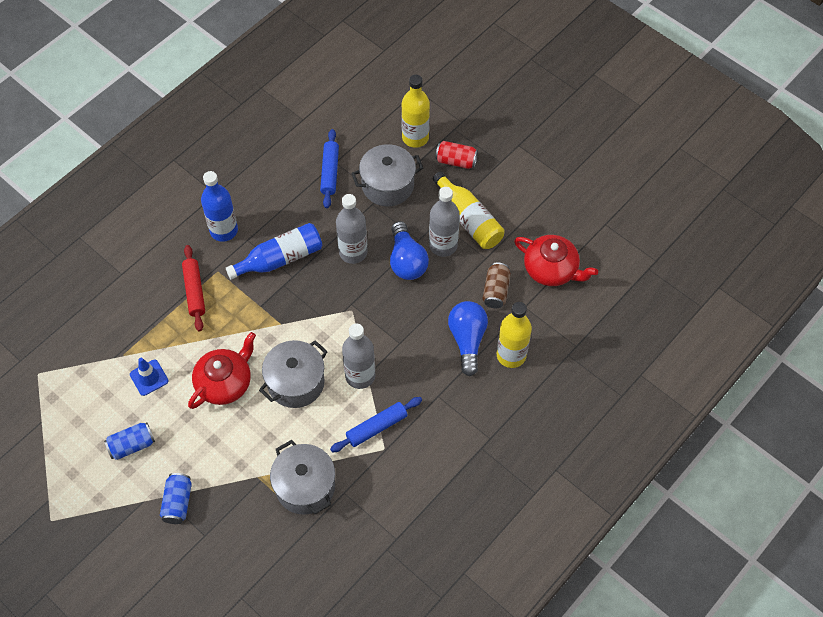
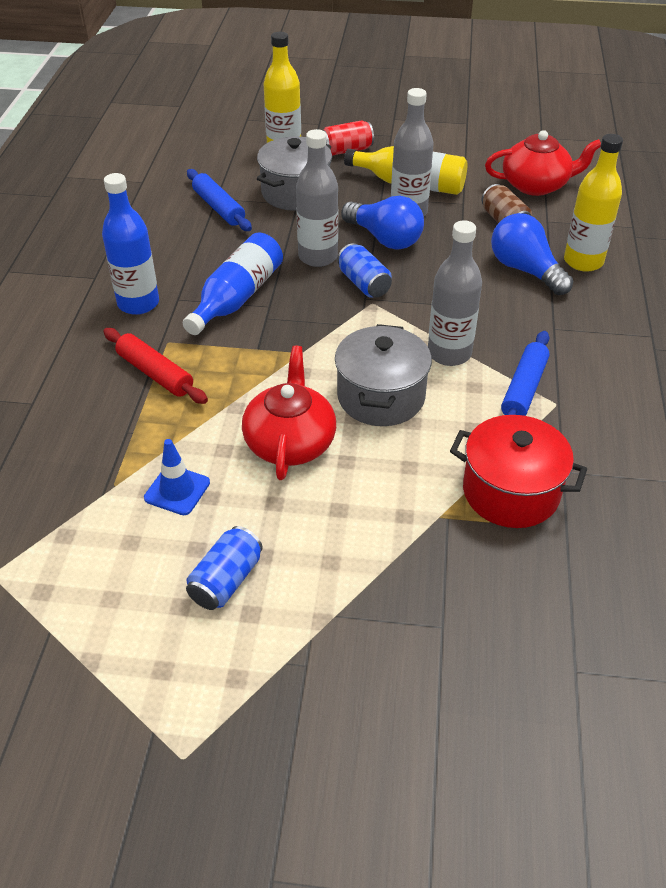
camera: 35 degrees left, 15 degrees down
blue can [160,473,192,524] -> blue can moved to [337,243,392,298]
grey pot [270,440,335,515] -> red pot [450,415,587,528]

